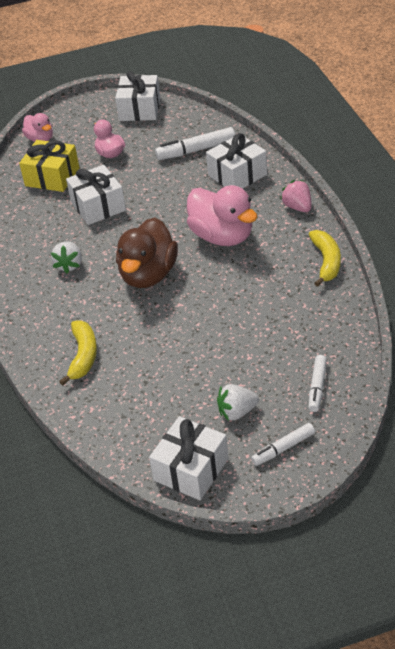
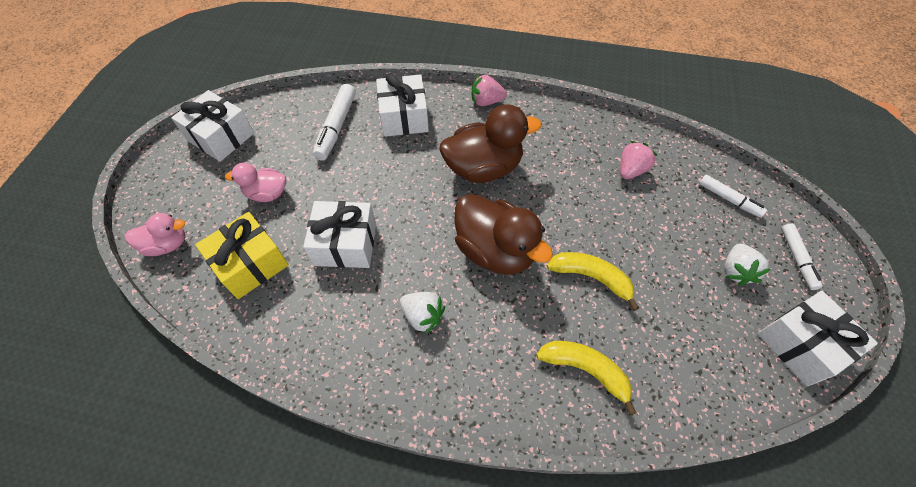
camera: 65 degrees left, 15 degrees up
pink duck [187,185,258,246] -> brown duck [439,104,542,183]
yellow banana [309,230,341,287] -> yellow banana moved to [547,252,639,311]
none -> pink strawberry [620,141,657,179]

